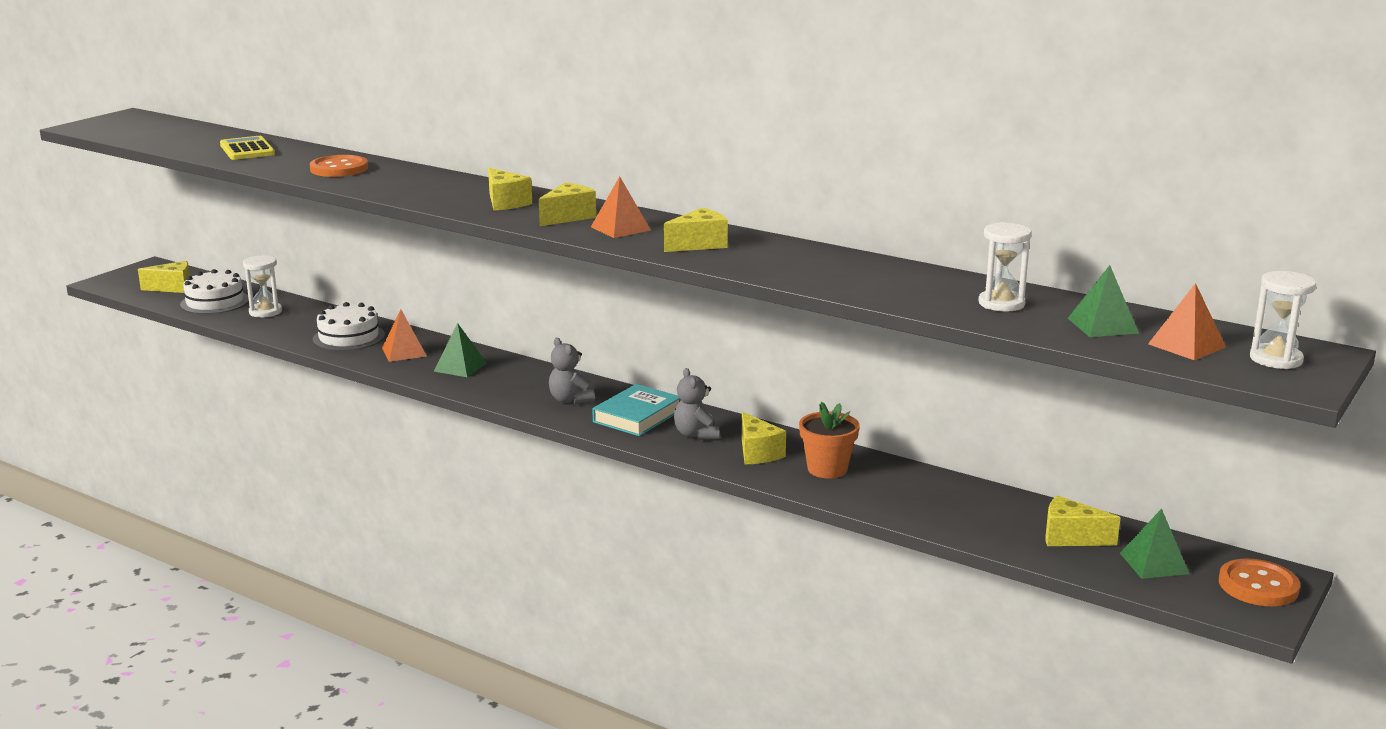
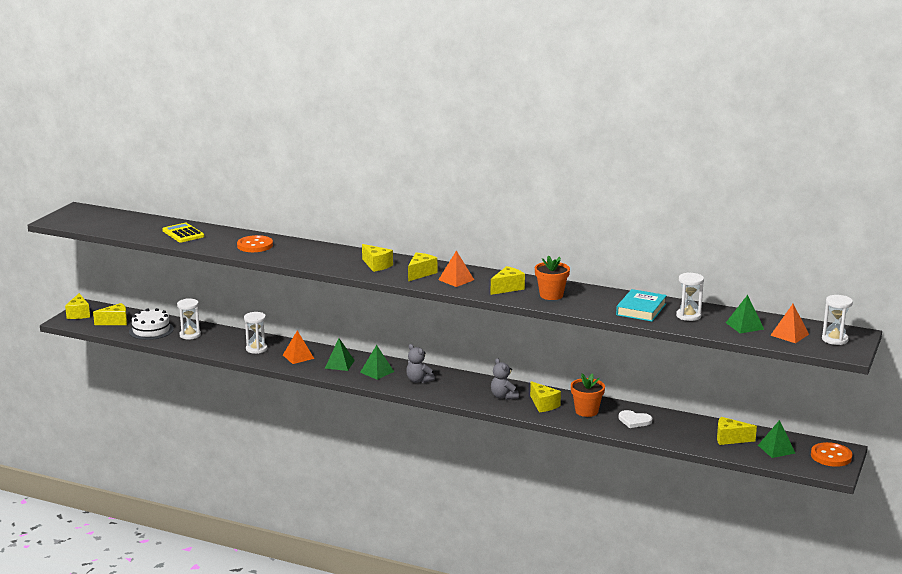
camera: 10 degrees left, 0 degrees up
white cake [313,302,385,351] -> white hourglass [244,312,267,354]
turquoise book [592,384,680,436] -> turquoise book moved to [616,289,667,322]
none -> yellow cheese [65,293,90,319]
none -> green pyramid [360,345,394,380]
none -> orange flower pot [535,255,570,300]
none -> white heart [619,410,652,428]

